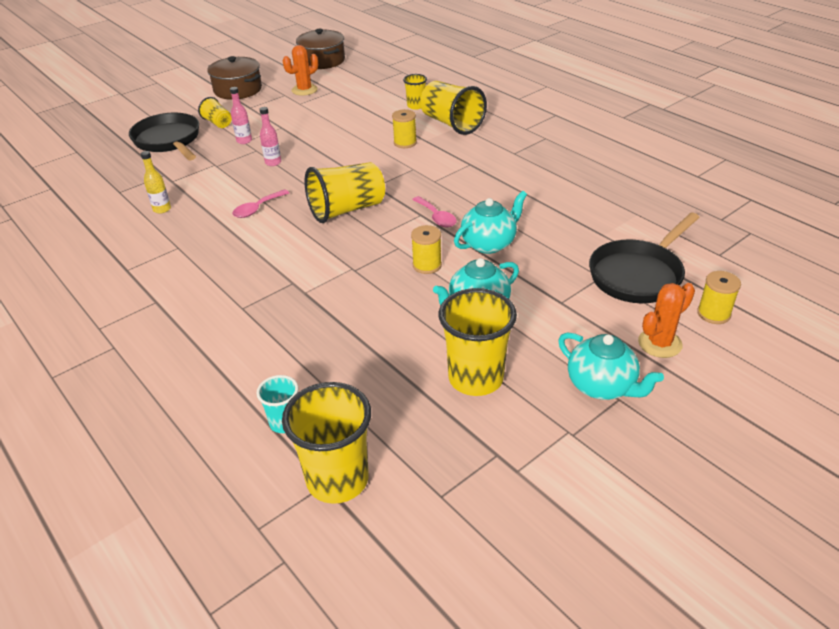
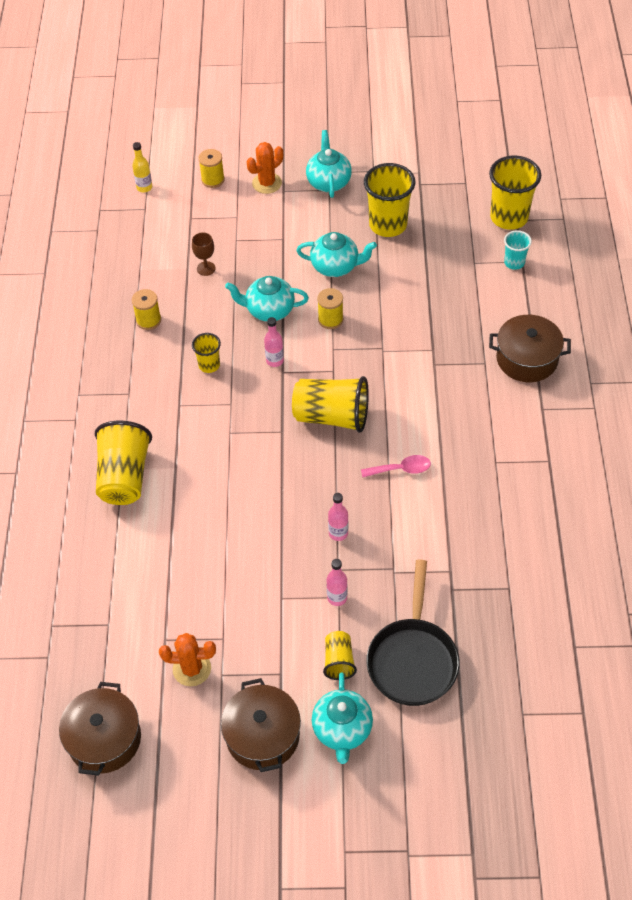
camera: 140 degrees left, 15 degrees up
yellow bottle [141,151,171,214] -> yellow bottle moved to [132,142,152,192]
yellow spool [392,109,417,148] -> yellow spool moved to [132,289,161,330]
yellow cup [403,74,427,110] -> yellow cup moved to [192,333,221,373]
pink spoon [412,196,457,227] -> pink bottle [264,317,284,367]
black pan [589,212,700,303] -> none
orange cactus [638,283,695,358] -> orange cactus turned 45 degrees counterclockwise [247,142,283,194]
none -> brown goblet [192,232,215,276]
none -> turquoise teapot [312,673,373,764]
none -> brown pot [489,315,571,382]

